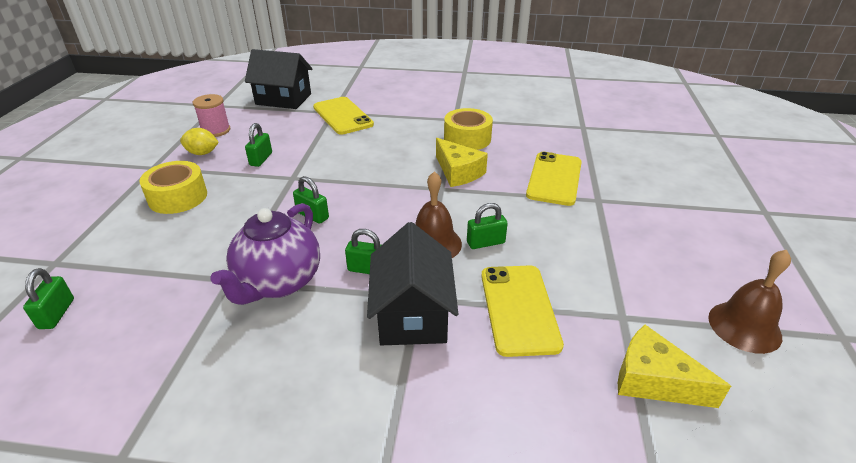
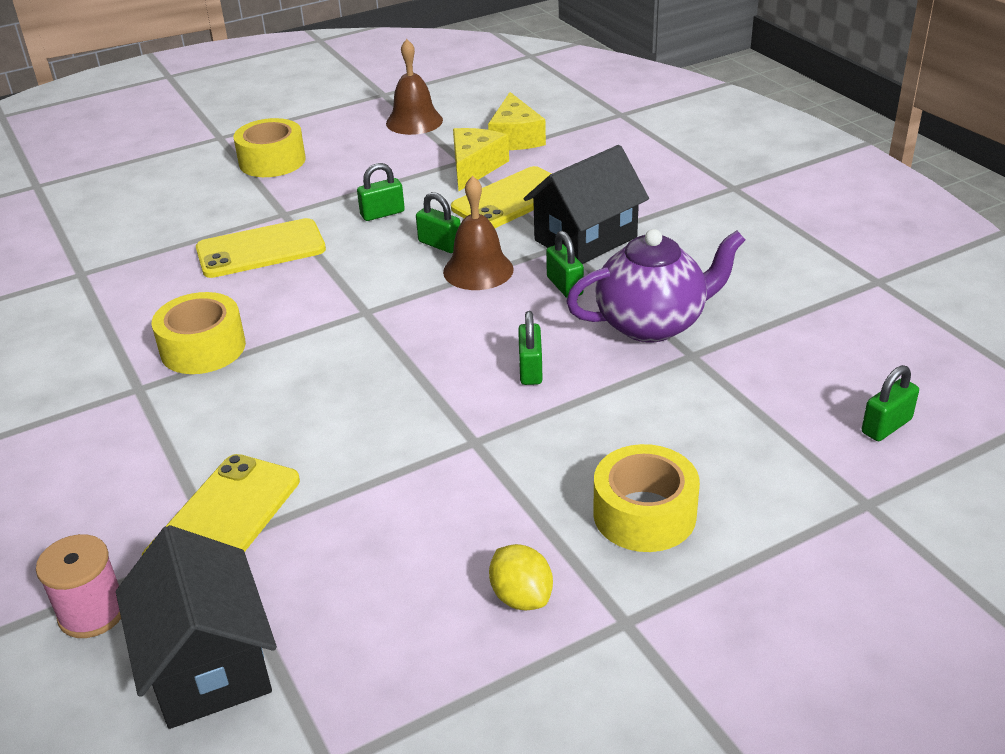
camera: 125 degrees left, 0 degrees up
pink spool [193,94,230,137] -> pink spool moved to [36,534,121,638]
green padlock [245,123,272,167] -> green padlock moved to [357,163,405,221]
yellow cheese [436,138,488,187] -> yellow cheese moved to [453,128,509,191]
none -> yellow tape [234,118,306,177]

